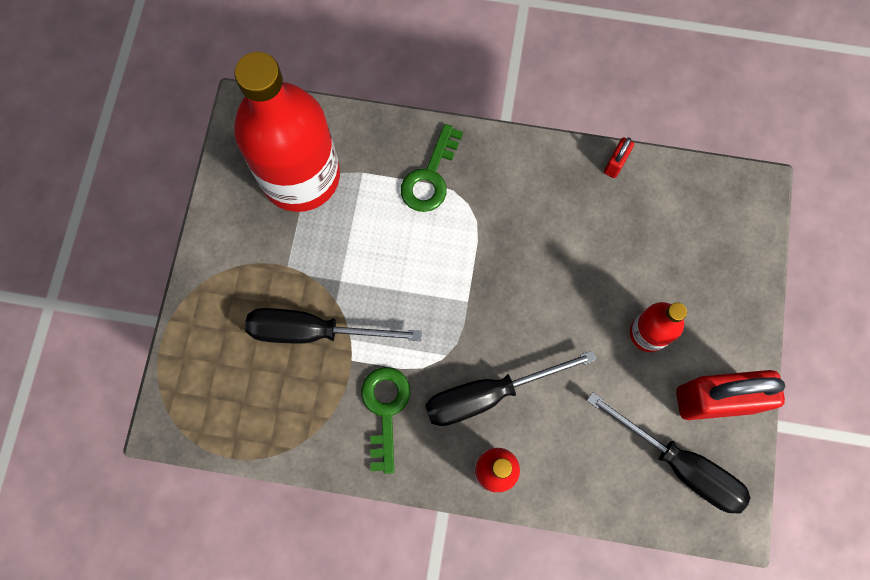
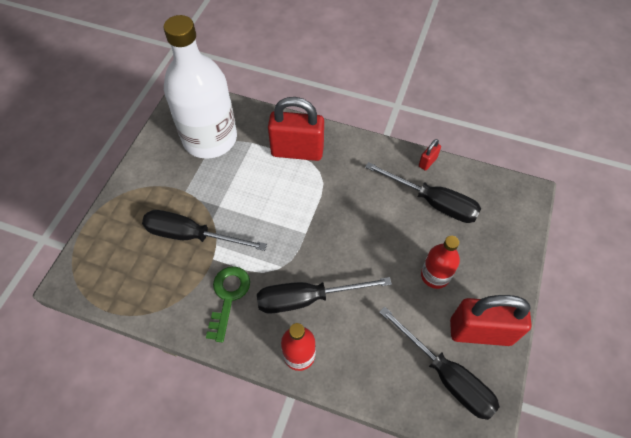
camera: 10 degrees right, 15 degrees down
red bottle [234,52,340,212] -> white bottle [164,15,237,159]
green key [401,124,463,212] -> red padlock [268,97,324,161]
none -> black screwdriver [365,162,481,223]

